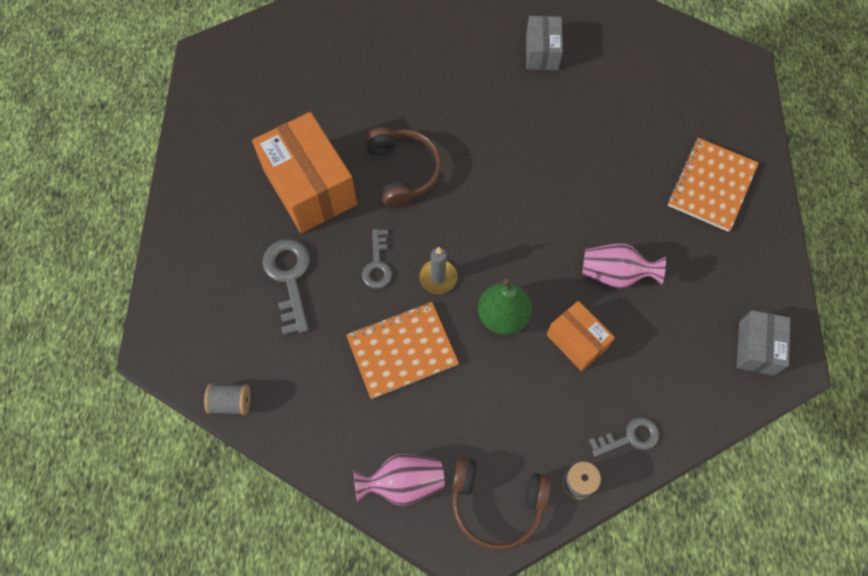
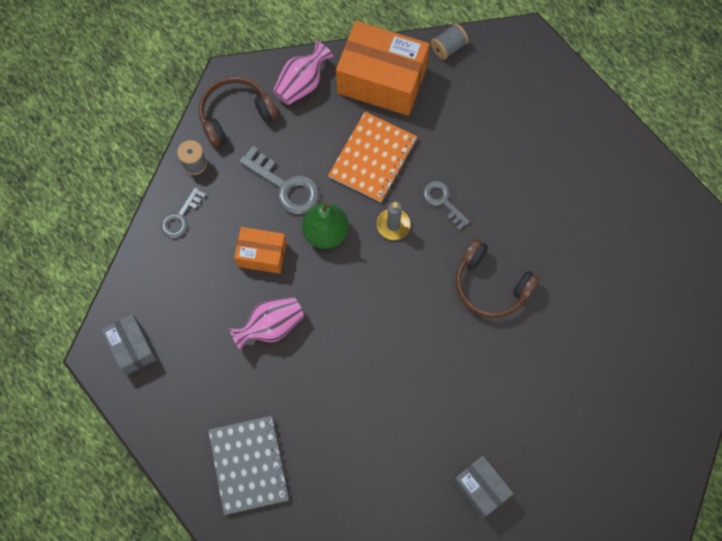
camera: 140 degrees right, 5 degrees up
orange box [252,112,357,233] -> orange box moved to [336,21,429,116]
grey key [262,239,310,336] -> grey key moved to [239,146,320,214]
orange notebook [668,138,759,232] -> grey notebook [208,416,290,515]

